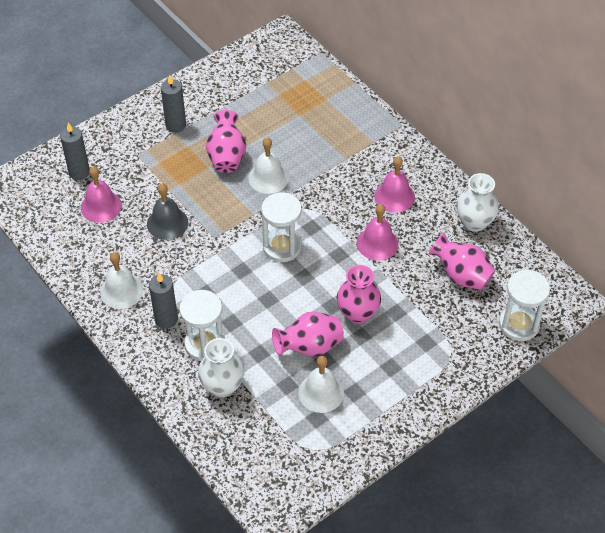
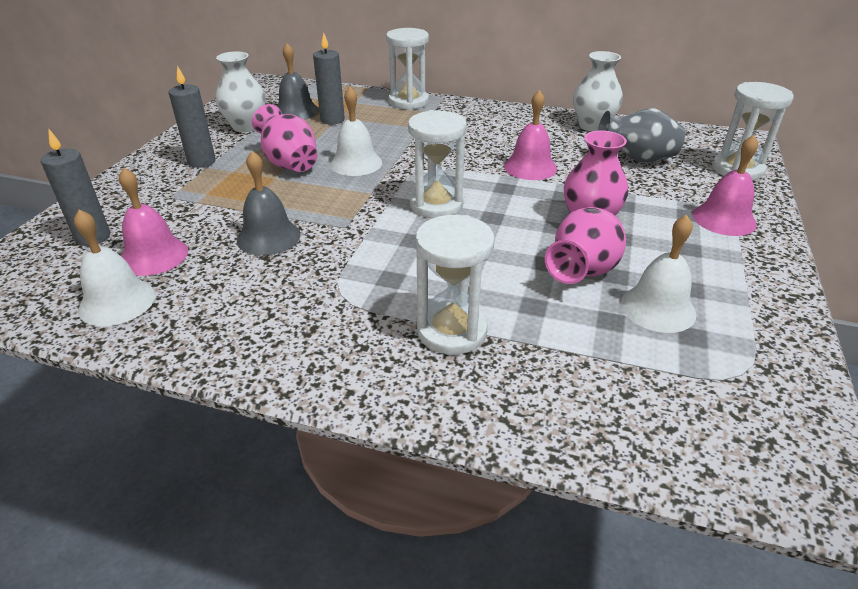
camera: 35 degrees left, 15 degrees down
white bell [100,252,143,309] -> white bell moved to [74,209,156,326]
grey candle [149,273,178,329] -> grey candle moved to [313,33,345,125]
white vase [198,338,245,397] -> white vase moved to [216,51,265,132]
pink bell [374,156,415,213] -> pink bell moved to [693,135,758,236]
pink vase [429,233,495,290] -> grey vase [598,108,686,162]
none -> grey bell [277,43,319,120]
none -> white hourglass [386,28,429,110]

